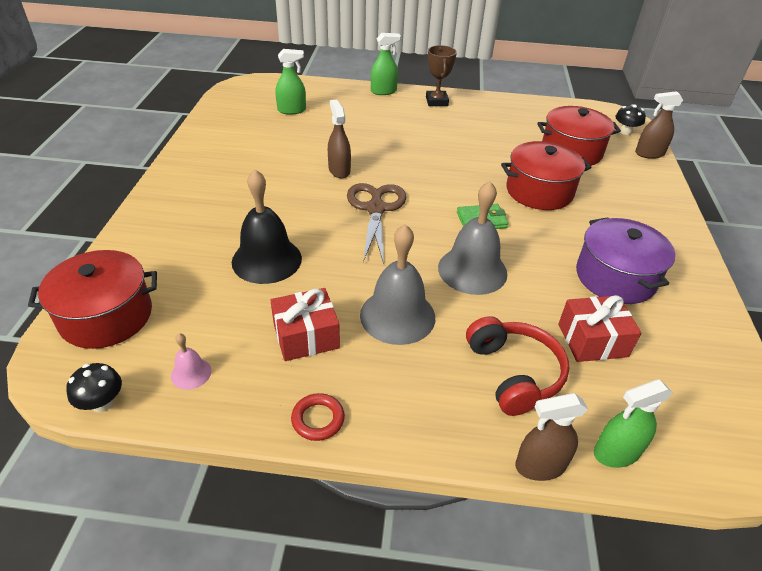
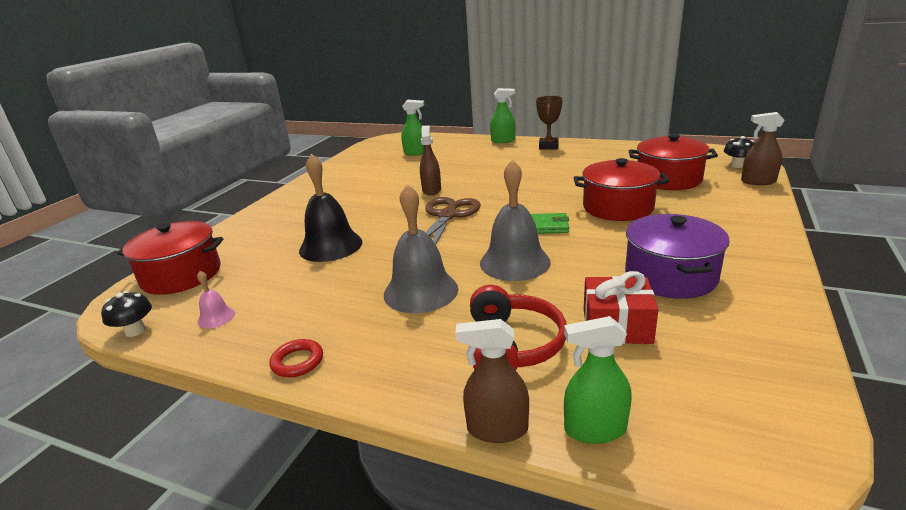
camera: 20 degrees right, 15 degrees down
red gift [270,288,340,361] -> none

